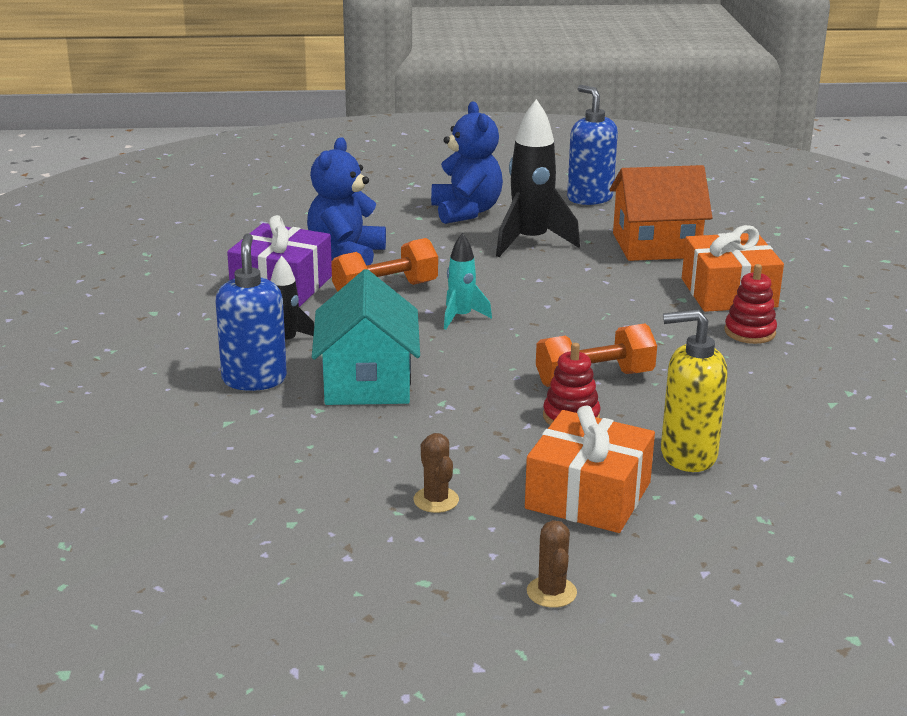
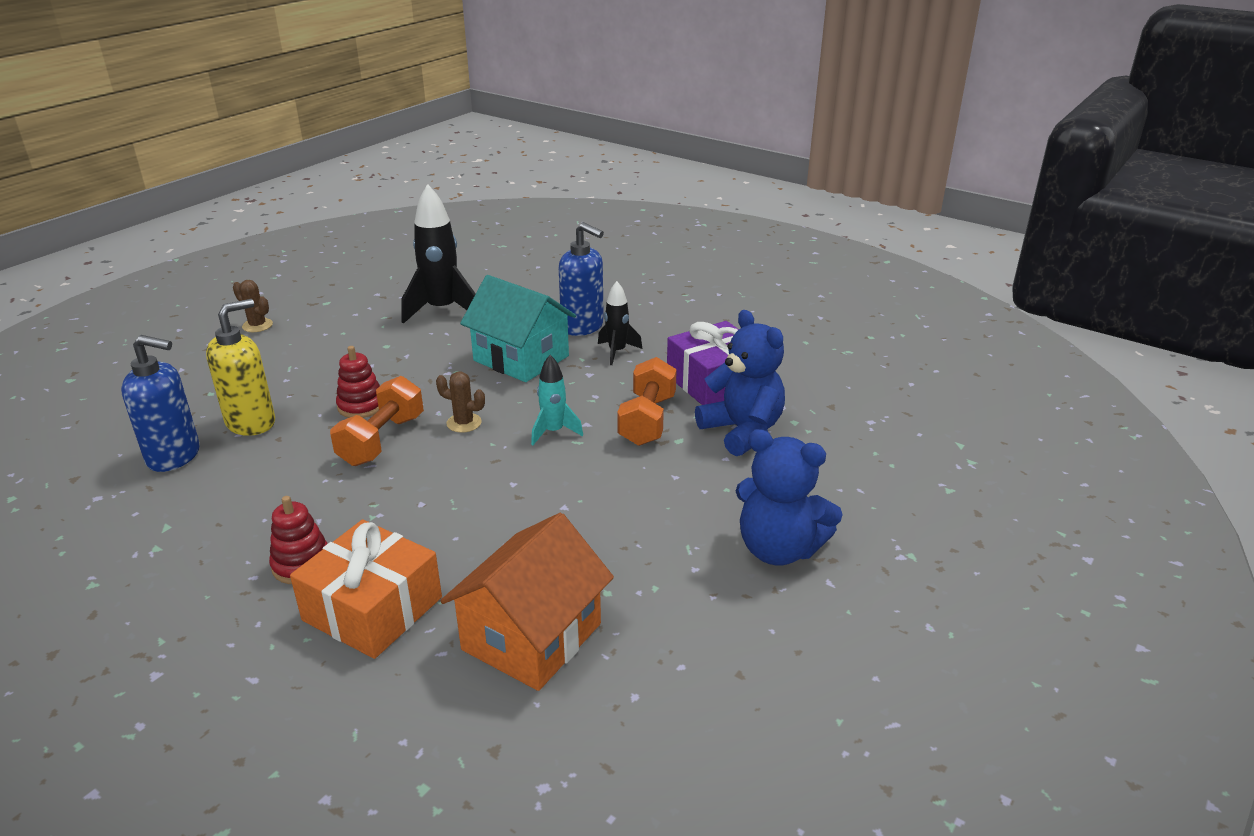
camera: 130 degrees right, 5 degrees up
brown cactus [413,433,459,513] -> brown cactus moved to [436,371,485,433]
black rocket [496,99,580,257] -> black rocket moved to [401,184,476,324]
orange gift [525,405,655,533] -> none
blue soap dispenser [567,85,618,205] -> blue soap dispenser moved to [121,335,200,472]

